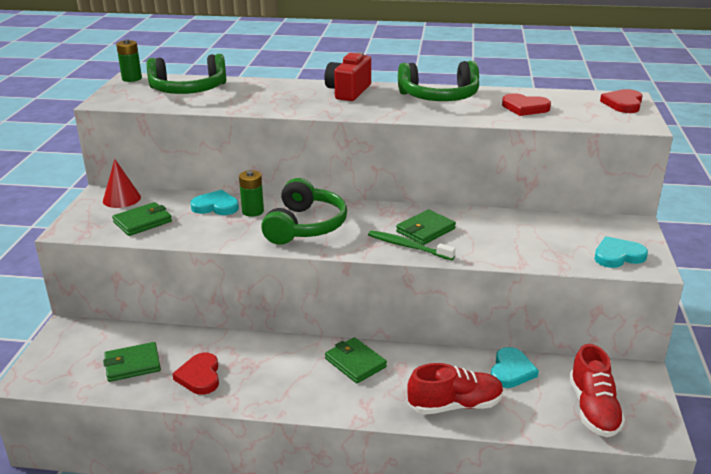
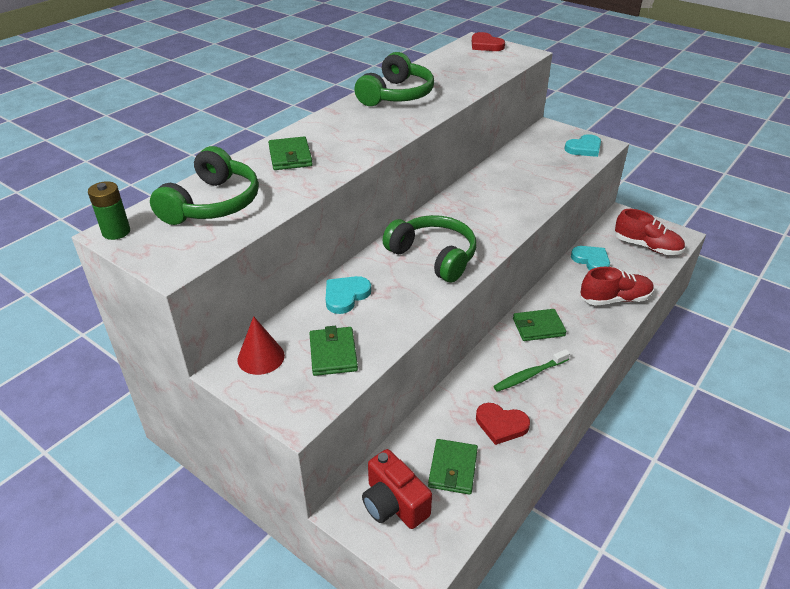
camera: 60 degrees left, 10 degrees up
green battery [239,170,264,217] -> none
red camera [324,52,371,101] -> red camera moved to [362,449,432,529]
green toothbrush [368,230,456,260] -> green toothbrush moved to [493,349,570,392]
green wallet [396,209,456,245] -> green wallet moved to [268,136,313,170]
red shoe [407,363,504,414] -> red shoe turned 60 degrees clockwise [581,267,654,306]
red heart [502,93,551,116] -> none
turquoise heart [594,236,648,268] -> turquoise heart turned 135 degrees counterclockwise [564,134,601,157]

